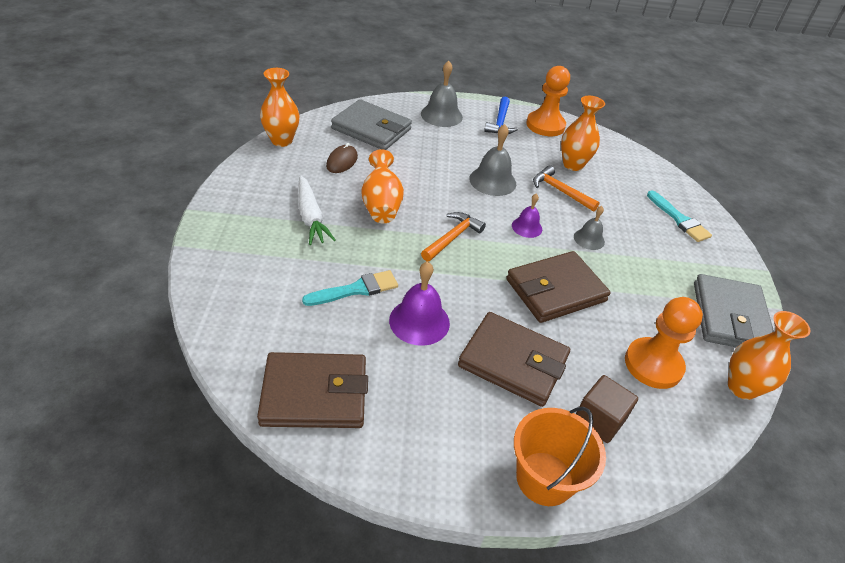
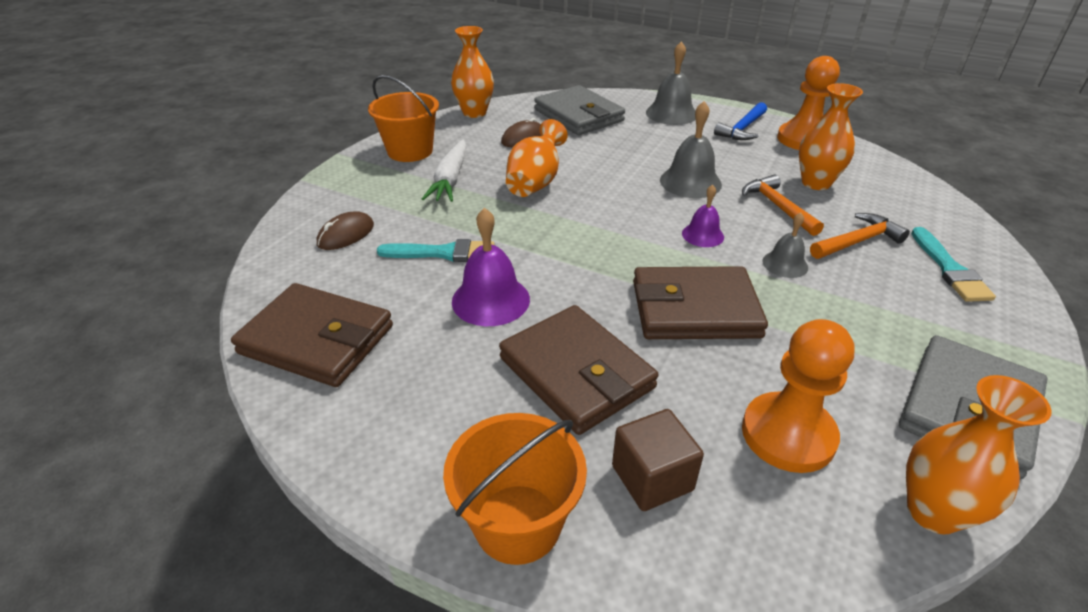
camera: 30 degrees right, 5 degrees down
orange hammer [421,212,486,261] -> orange hammer moved to [810,213,910,259]
none -> brown mouse [317,211,374,250]
none -> orange bucket [368,75,439,162]

